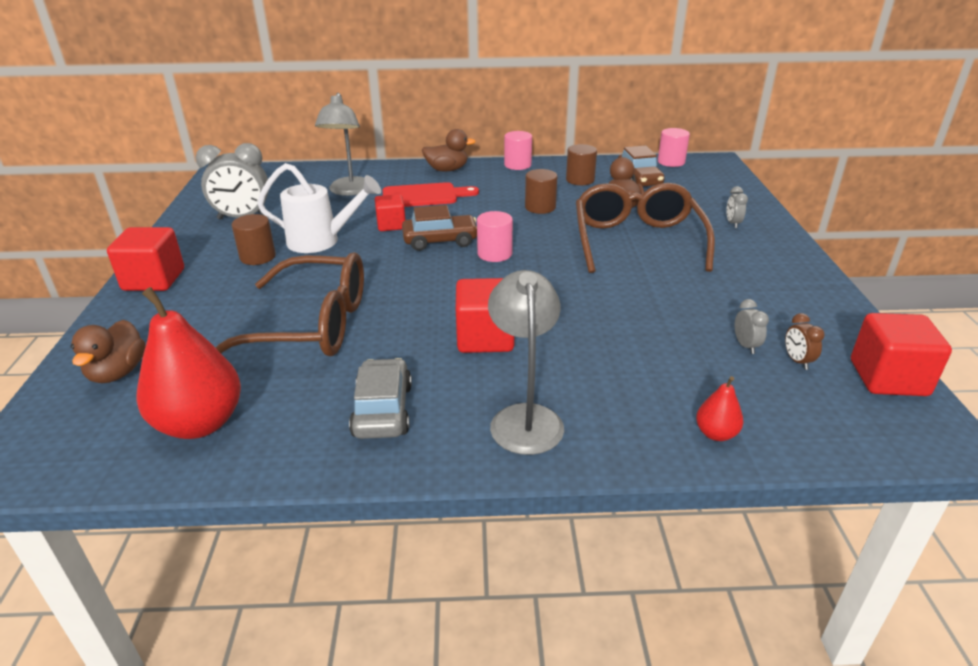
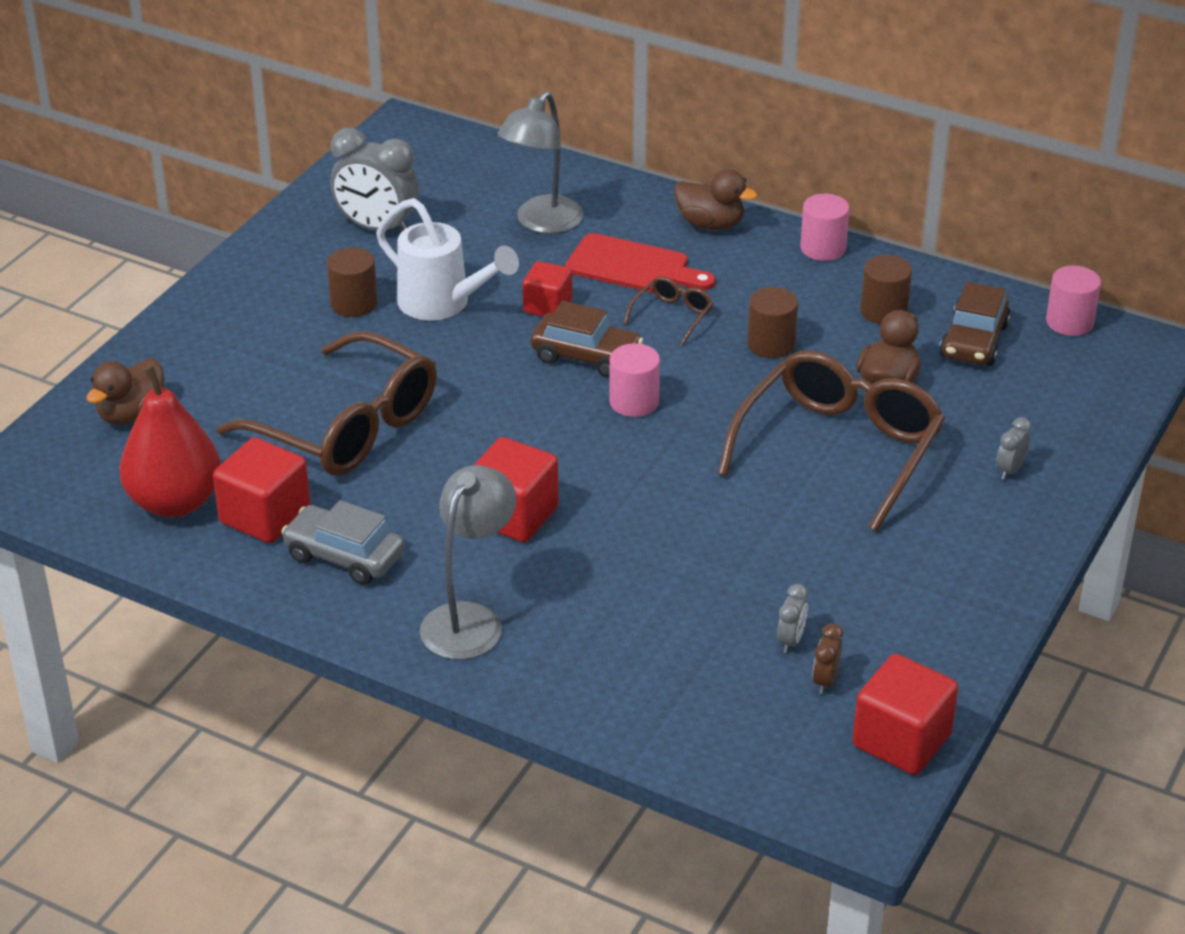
camera: 30 degrees right, 5 degrees up
red cube [107,227,184,291] -> red cube moved to [213,438,311,543]
grey car [349,358,412,439] -> grey car turned 90 degrees counterclockwise [281,500,404,585]
red pear [696,376,743,441] -> none
none -> brown glasses [624,276,714,345]

